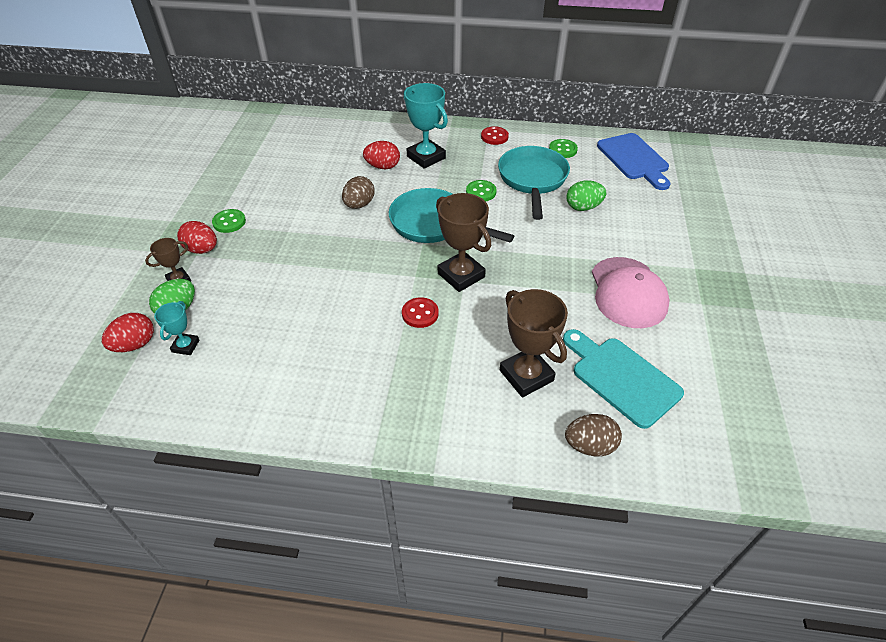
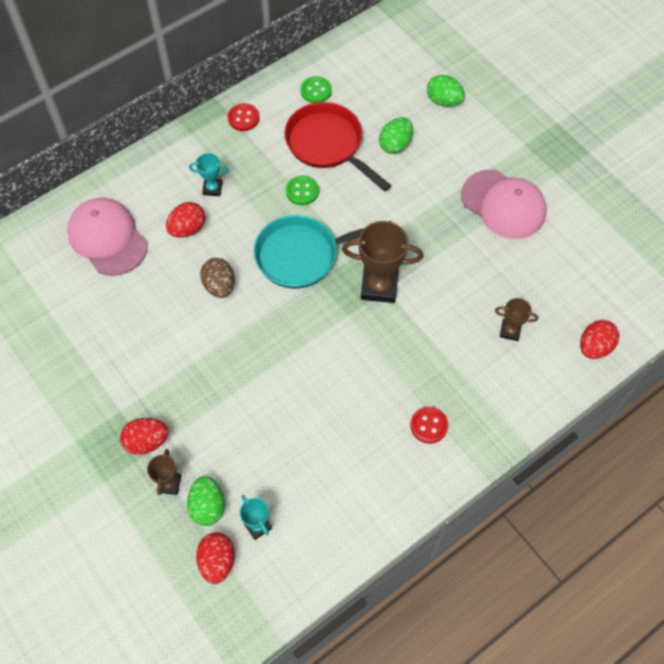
camera: 45 degrees left, 15 degrees up
green button [212,209,246,233] -> none
red button [402,297,439,328] -> red button moved to [410,407,448,444]
turquoise trophy [404,83,448,169] -> turquoise trophy [189,153,229,196], size x0.54
turquoise pan [498,146,570,220] -> red pan [284,102,391,192]
brown trophy [500,289,568,397] -> brown trophy [495,298,538,341], size x0.54
turquoise cutting board [563,329,684,429] -> none
brown egg [565,414,622,456] -> red egg [580,320,619,359]
blue cutting board [597,133,670,190] -> none
none -> pink cap [67,198,148,276]
none -> green egg [427,75,465,107]

